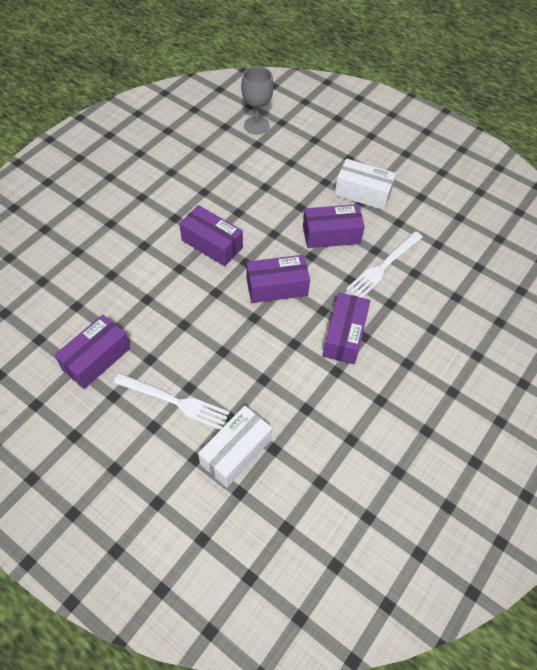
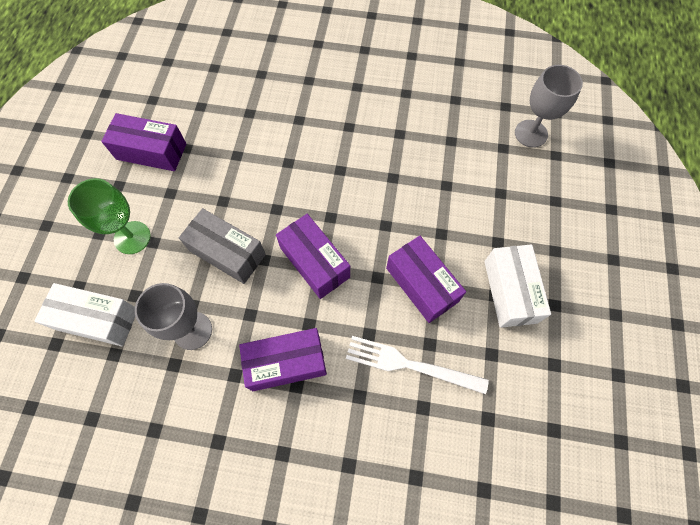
camera: 65 degrees right, 10 degrees up
white fork [114,373,230,430] -> green goblet [68,178,151,254]
purple box [179,205,243,266] -> none
none -> grey goblet [135,283,212,350]
none -> grey box [179,208,266,284]

